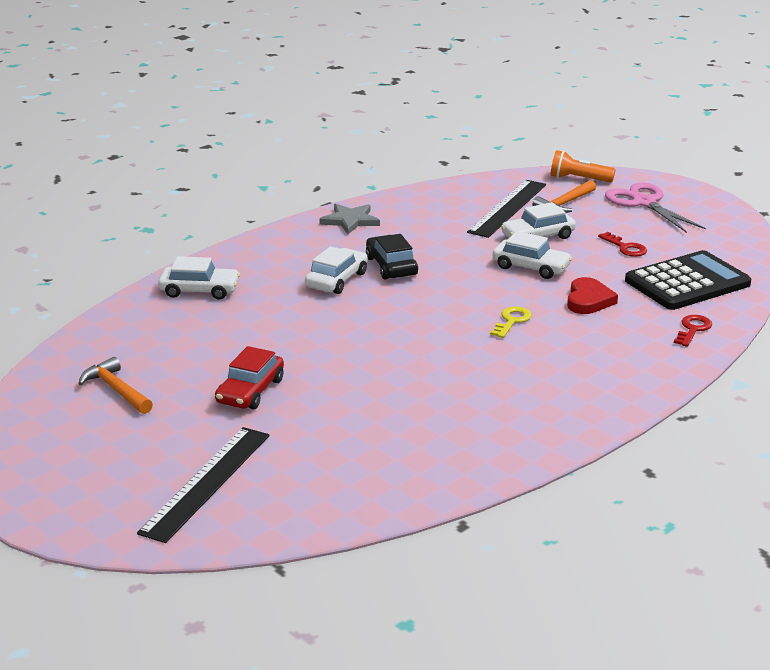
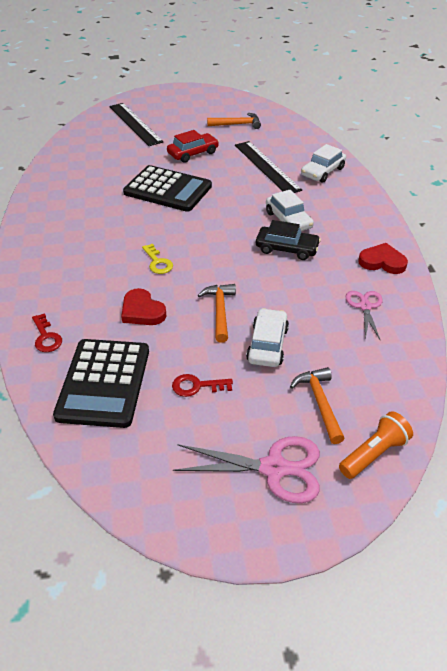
camera: 125 degrees right, 15 degrees up
red car [215,346,284,409] -> red car turned 90 degrees clockwise [167,130,219,163]
grey star [319,203,380,234] -> red heart [358,243,408,274]
black ruler [467,180,546,238] -> black ruler moved to [235,141,302,193]
white car [493,231,572,279] -> orange hammer [198,284,236,343]
none -> black calculator [123,165,212,212]
none -> pink scissors [345,291,383,340]

